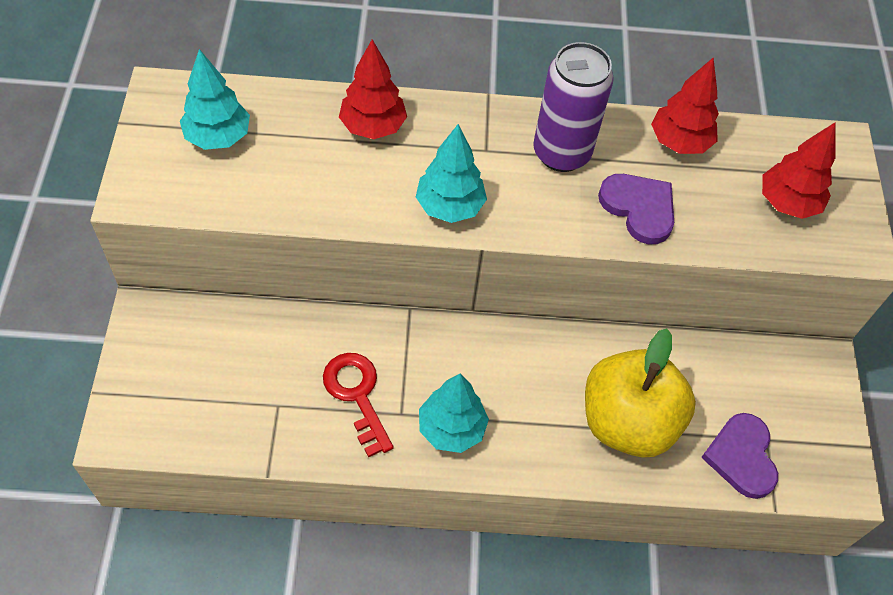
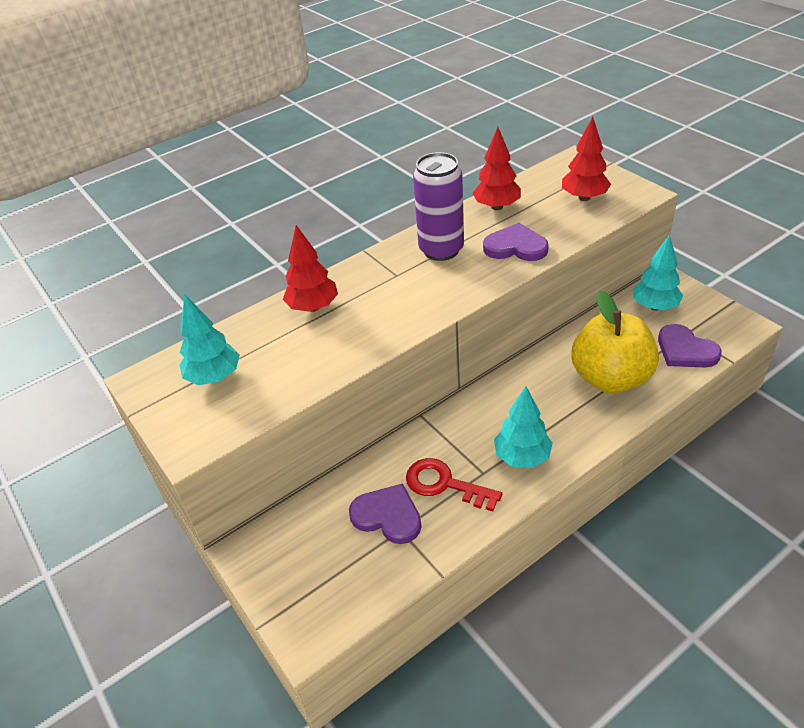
camera: 30 degrees left, 15 degrees down
turquoise tree [416,124,487,223] -> turquoise tree moved to [633,234,683,310]
none -> purple heart [349,483,422,544]

